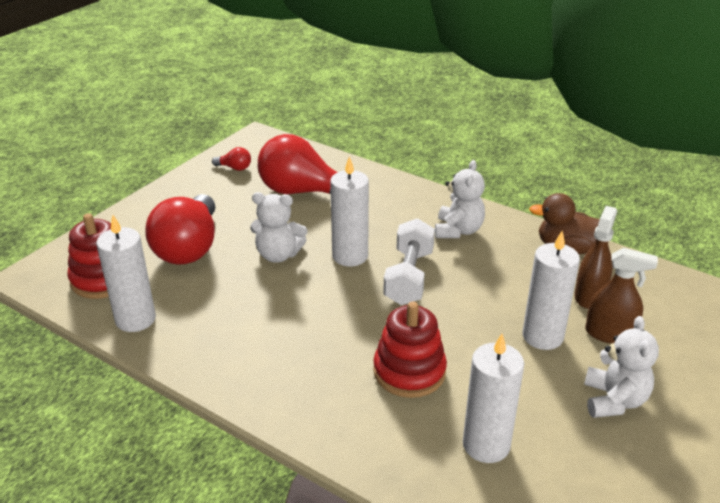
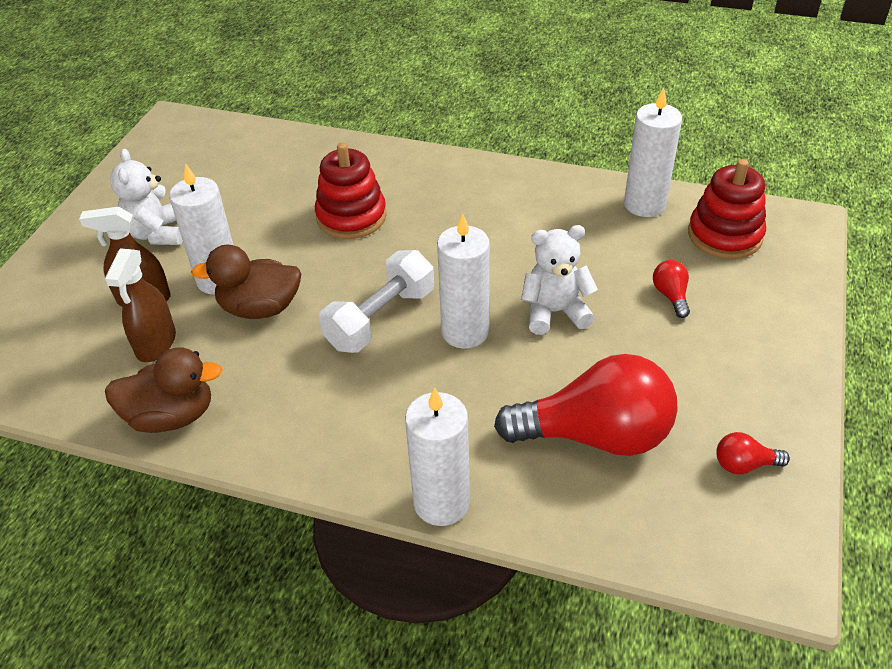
camera: 165 degrees right, 10 degrees up
red light bulb [145,194,215,265] -> red light bulb [653,260,690,318], size x0.41
white dumbbell [383,218,435,305] -> white dumbbell turned 45 degrees clockwise [319,250,434,353]
white teddy bear [435,160,485,238] -> none
white candle [463,334,524,463] -> white candle moved to [405,387,470,526]
none -> brown duck [191,245,301,319]

